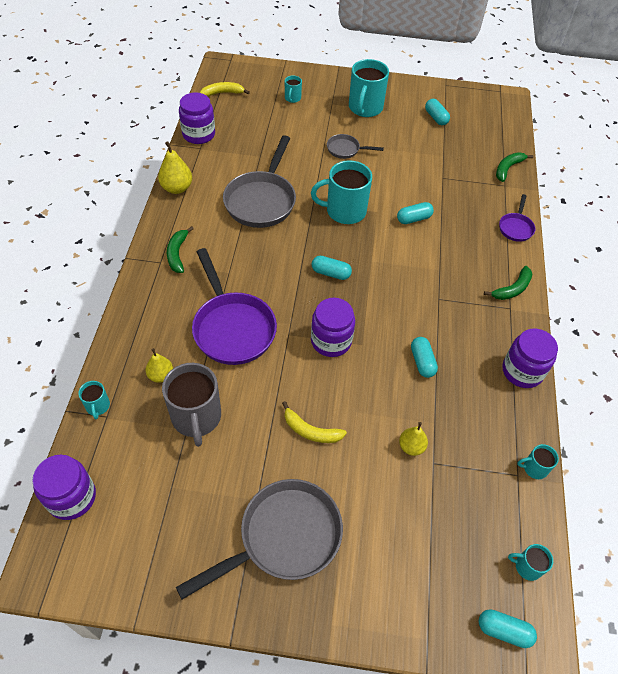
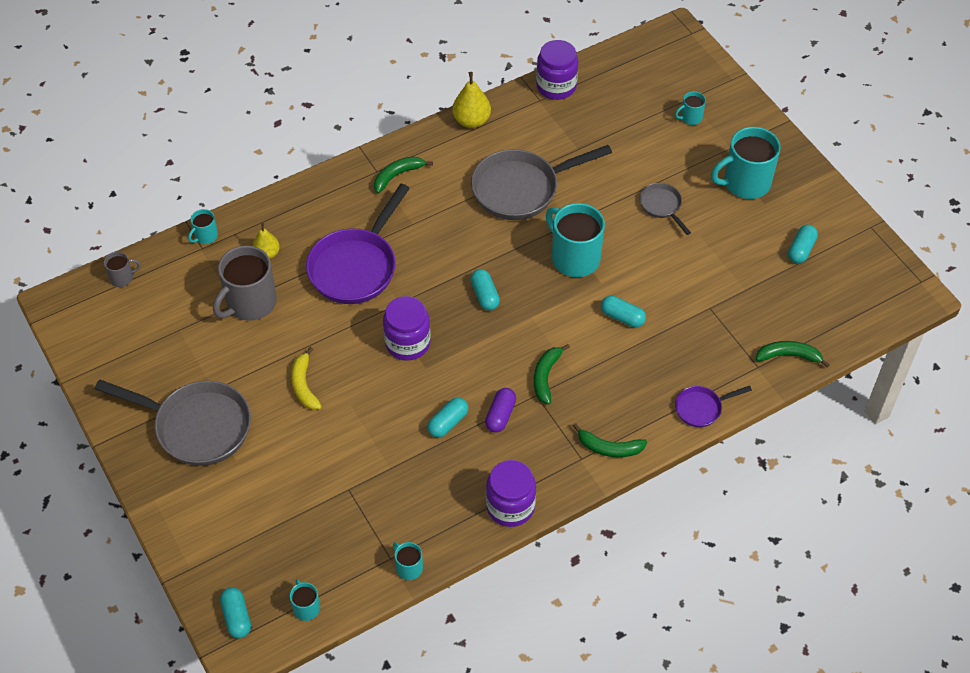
camera: 55 degrees right, 0 degrees up
purple jar [32,455,96,520] -> grey mug [104,252,141,287]
yellow banana [200,82,250,97] -> none
yellow pear [399,422,428,456] -> none
none -> purple capsule [485,388,516,433]
none -> green banana [534,344,570,405]

